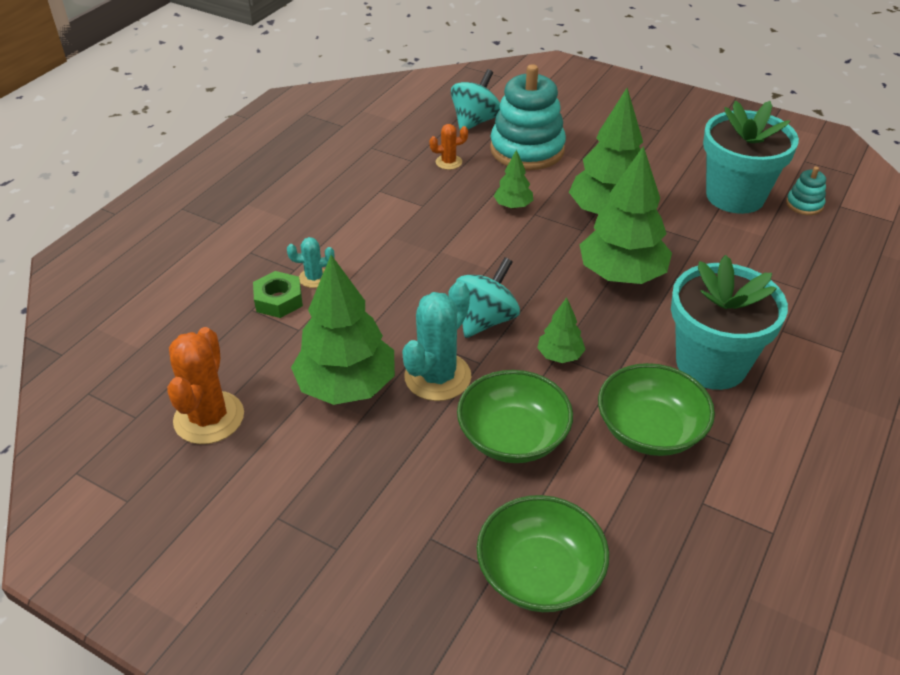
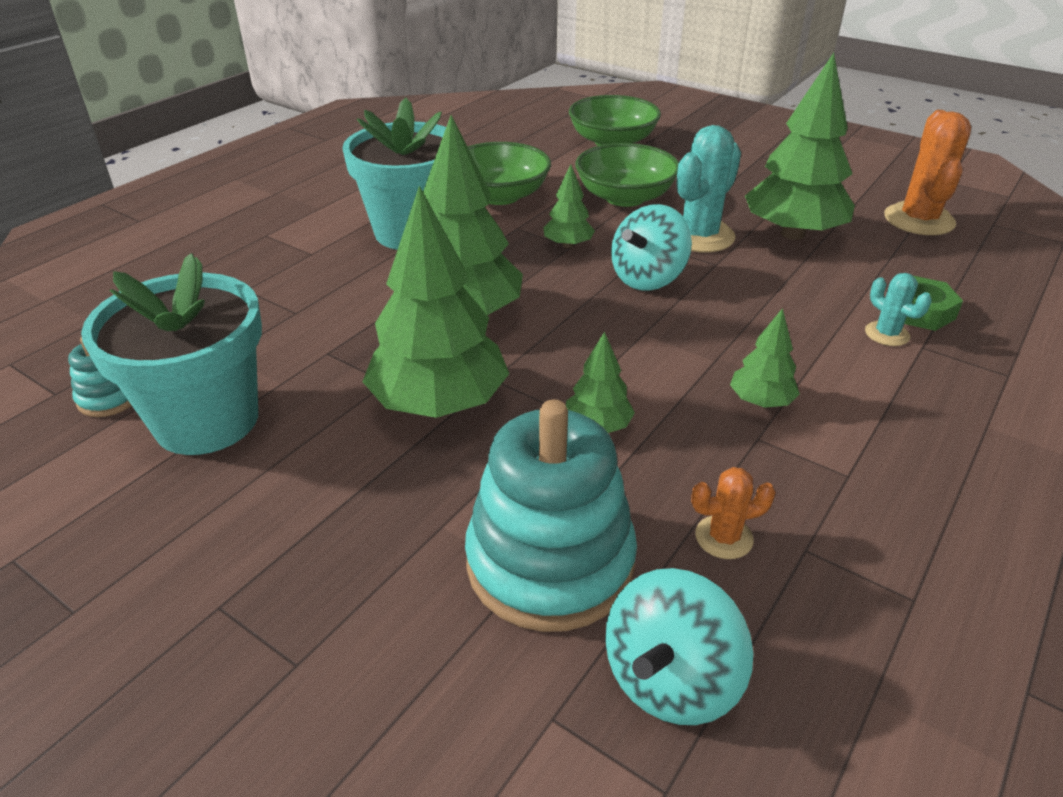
camera: 175 degrees left, 5 degrees down
turquoise cactus [287,237,334,288] -> turquoise cactus turned 60 degrees clockwise [865,273,932,346]
none -> green tree [730,308,800,408]

